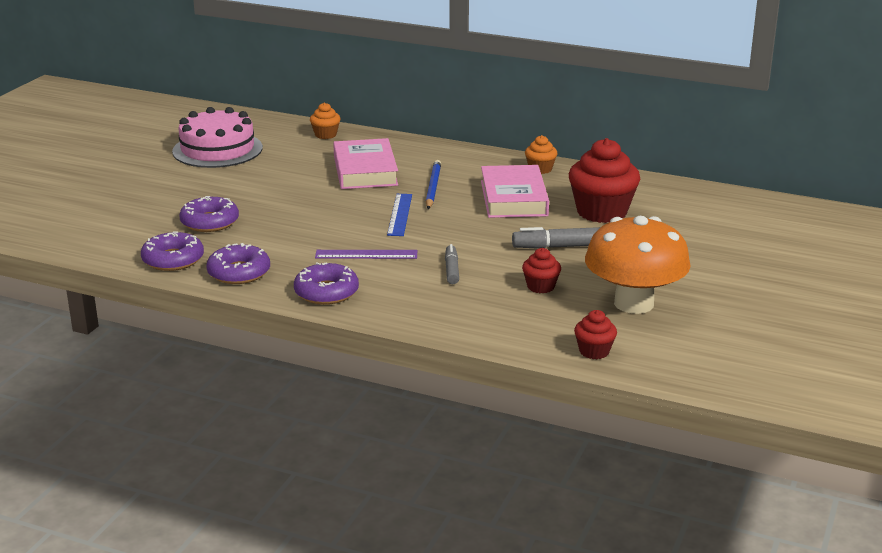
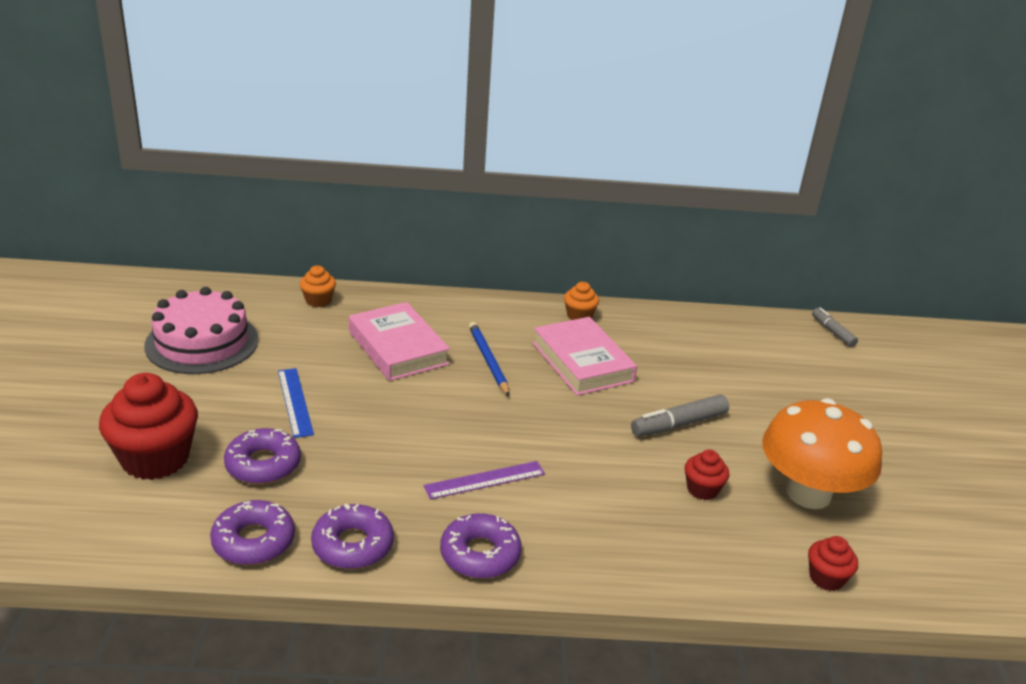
camera: 25 degrees left, 5 degrees up
blue ruler [387,194,412,236] -> blue ruler moved to [278,368,314,438]
grey marker [445,244,459,284] -> grey marker moved to [812,308,858,347]
red cupcake [569,138,640,223] -> red cupcake moved to [99,373,198,480]

